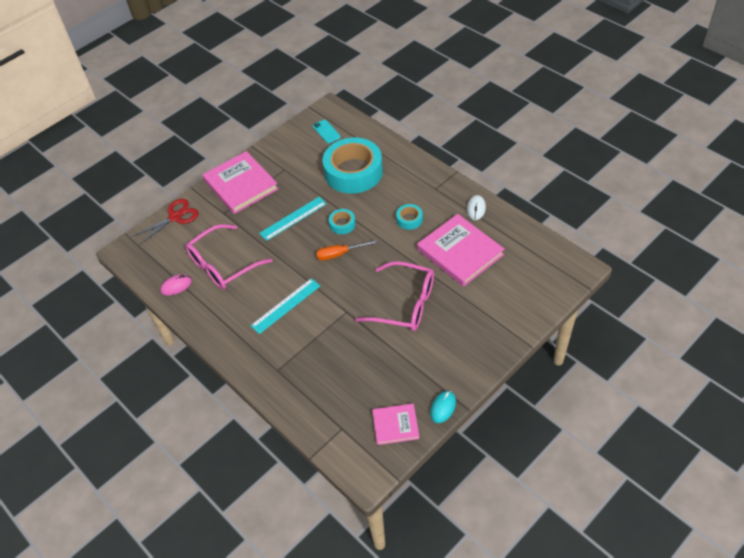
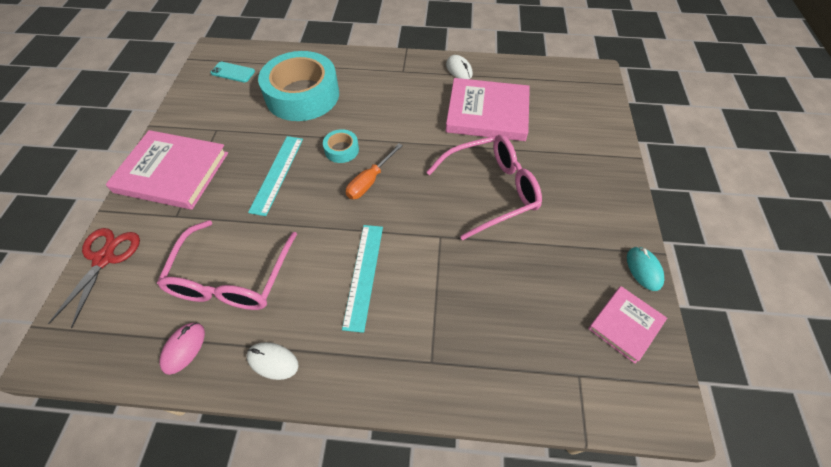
camera: 45 degrees left, 5 degrees up
turquoise tape [396,204,423,230] -> none
none -> white mouse [246,342,299,380]

